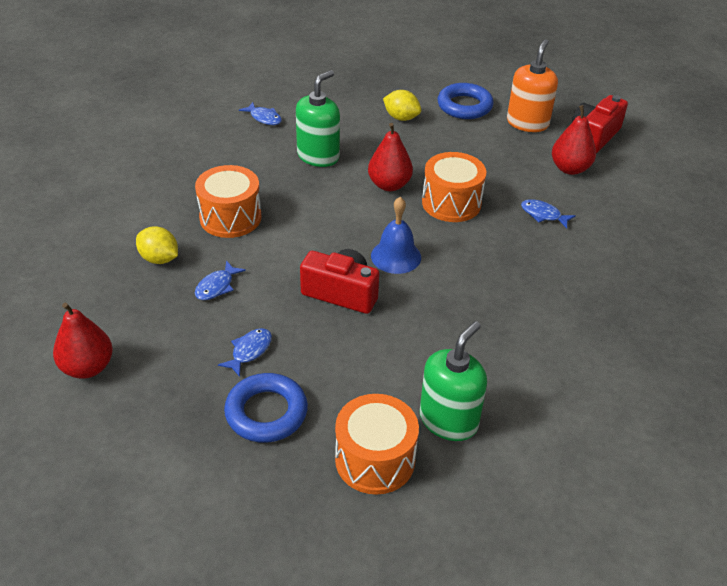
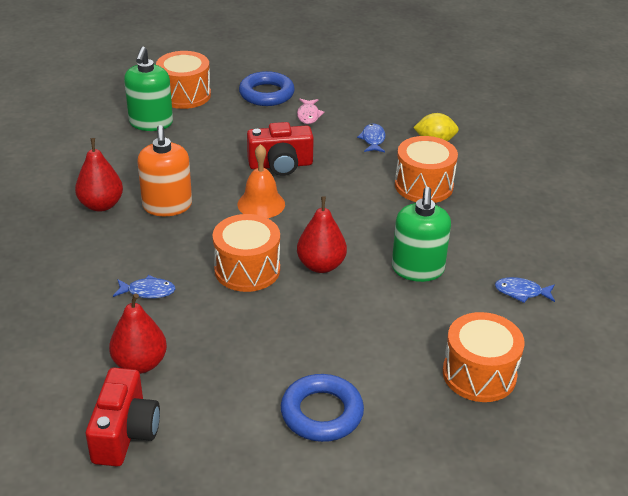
camera: 150 degrees right, 5 degrees down
red pear [53,303,113,379] -> red pear moved to [75,138,123,212]
blue fish [218,328,272,377] -> pink fish [297,99,324,124]
blue bell [371,197,421,274] -> orange bell [238,144,285,218]
yellow lemon [383,90,421,121] -> none
orange soap dispenser [507,39,558,132] -> orange soap dispenser moved to [137,125,192,216]
none -> orange drum [443,312,525,402]

